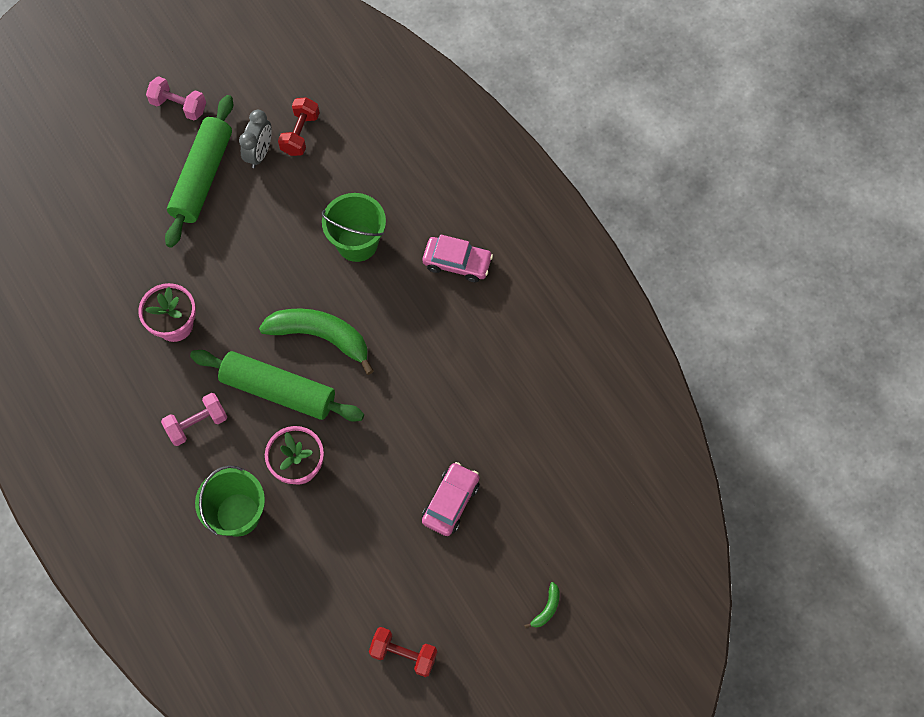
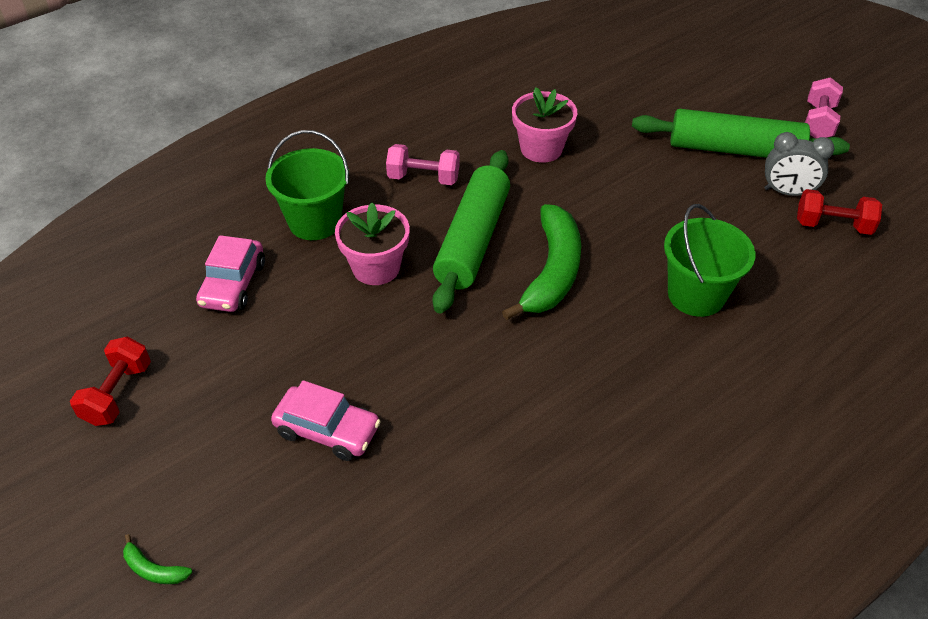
camera: 85 degrees right, 20 degrees down
pink dumbbell [161,393,227,446] -> pink dumbbell turned 45 degrees counterclockwise [386,144,460,185]
pink car [423,234,493,282] -> pink car moved to [196,235,265,312]

